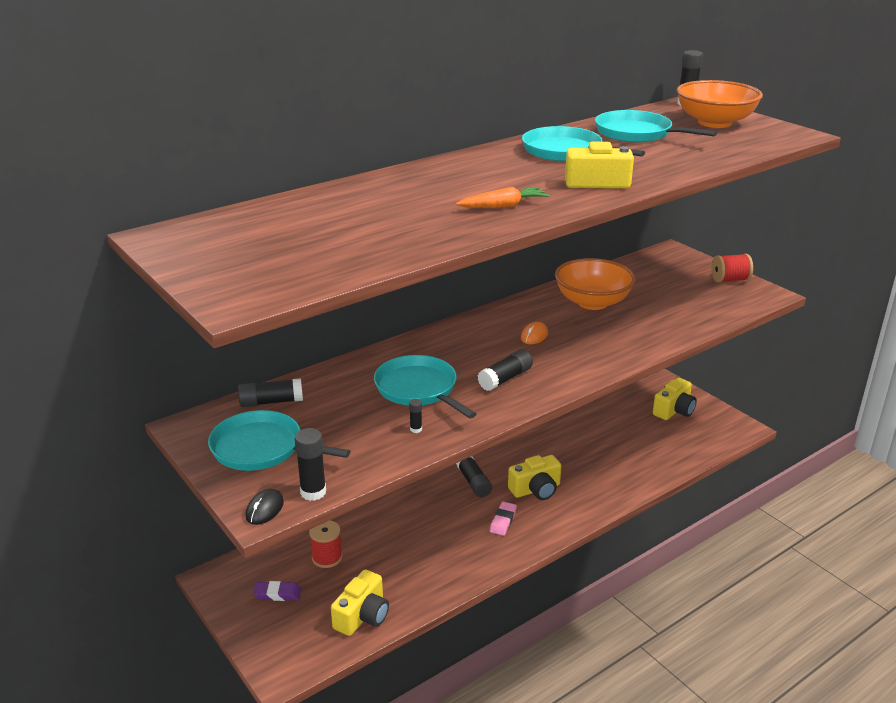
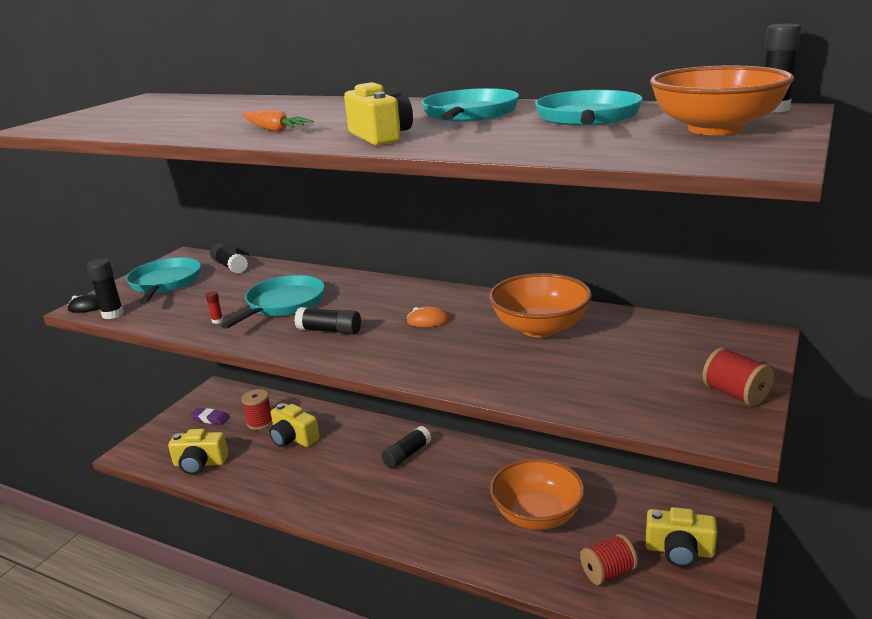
camera: 65 degrees right, 5 degrees down
purple eraser [253,581,301,601] -> purple eraser turned 45 degrees counterclockwise [190,408,229,425]
black glue stick [409,399,422,433] -> red glue stick [206,291,223,324]
pink eraser [490,502,517,536] -> none
yellow camera [508,455,561,500] -> yellow camera moved to [269,403,320,447]
none -> orange bowl [490,458,585,530]
none -> red spool [580,534,638,585]

